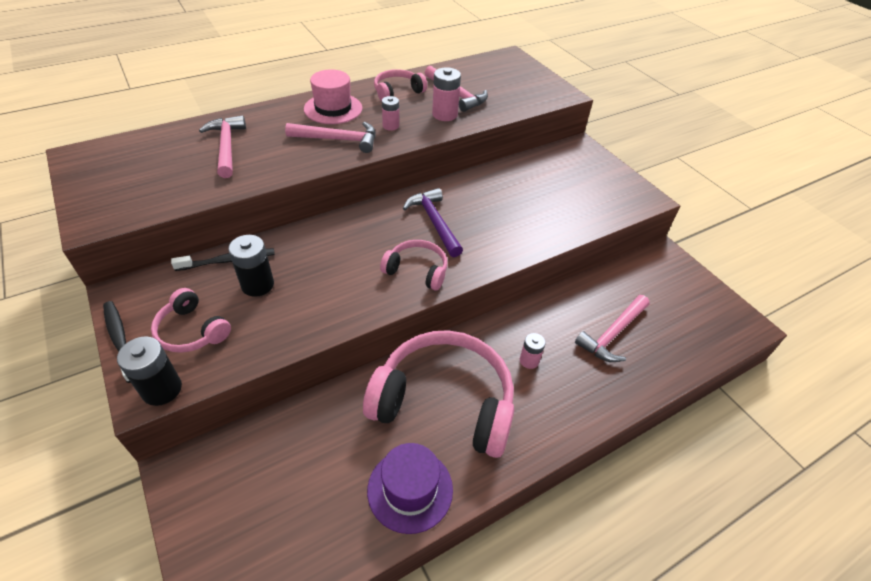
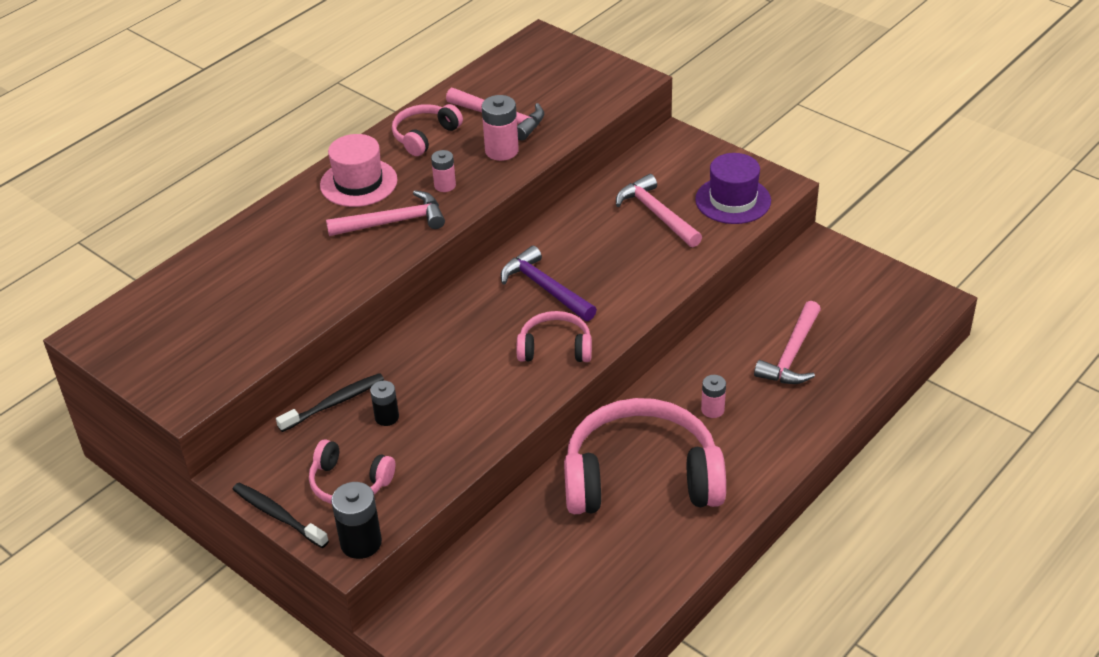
camera: 15 degrees left, 5 degrees down
pink hammer [199,115,246,178] -> pink hammer moved to [616,174,702,247]
black battery [228,235,274,297] -> black battery [370,381,399,426], size x0.63
purple hat [367,443,453,534] -> purple hat moved to [695,153,771,224]

